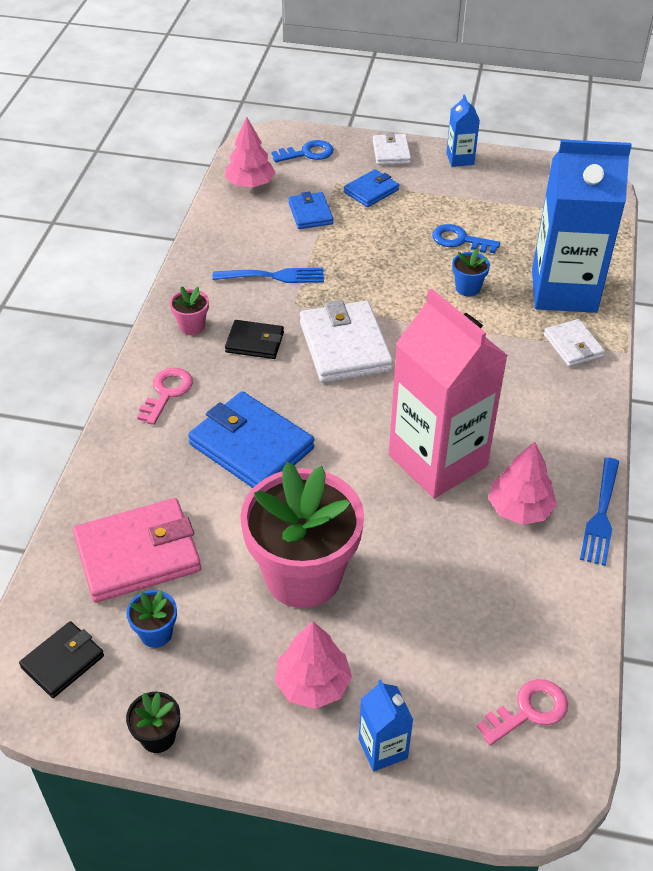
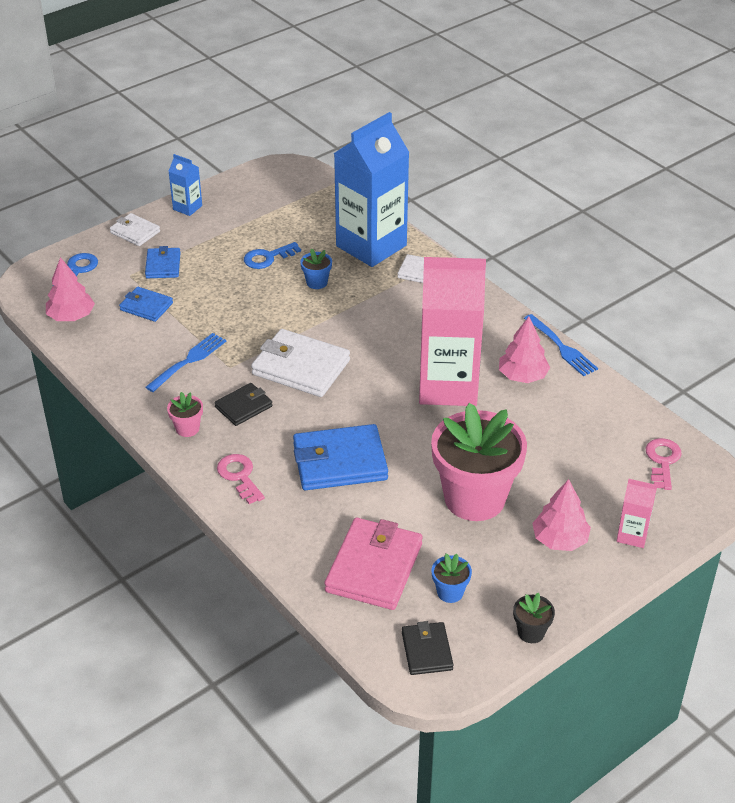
camera: 50 degrees left, 5 degrees down
blue carton [359,680,413,771] -> pink carton [617,479,657,548]

